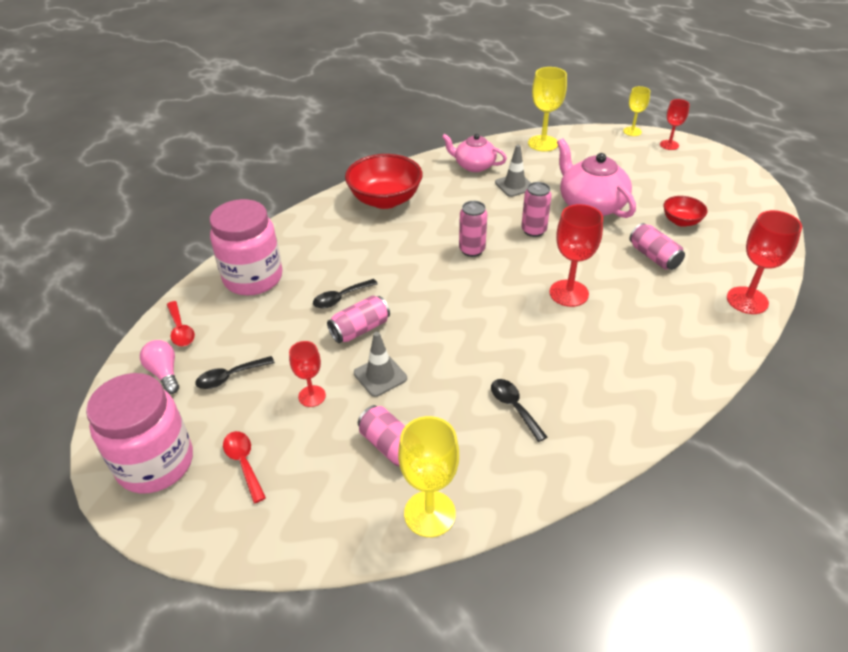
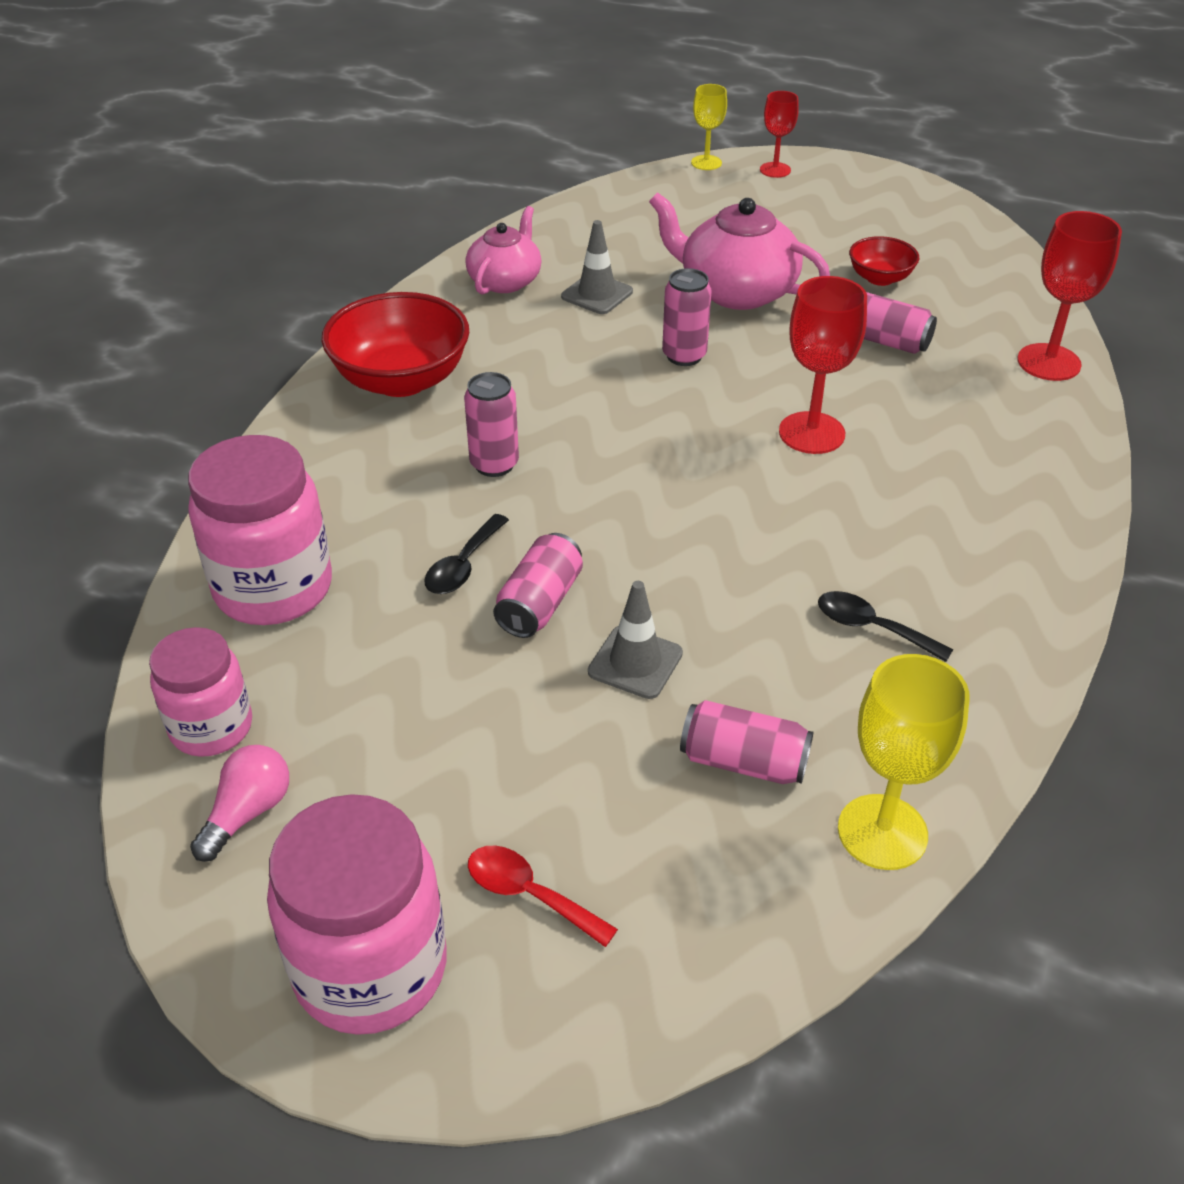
camera: 30 degrees left, 0 degrees up
pink light bulb [140,340,179,394] -> pink light bulb turned 90 degrees clockwise [190,745,289,862]
red spoon [167,301,195,346] -> pink jar [149,627,252,757]
black spoon [195,356,275,389] -> none
red goblet [289,341,326,407] -> none
pink teapot [442,134,507,172] -> pink teapot turned 120 degrees clockwise [465,206,542,294]
pink can [459,201,487,257] -> pink can moved to [464,372,519,477]
yellow goblet [528,67,567,152] -> none

